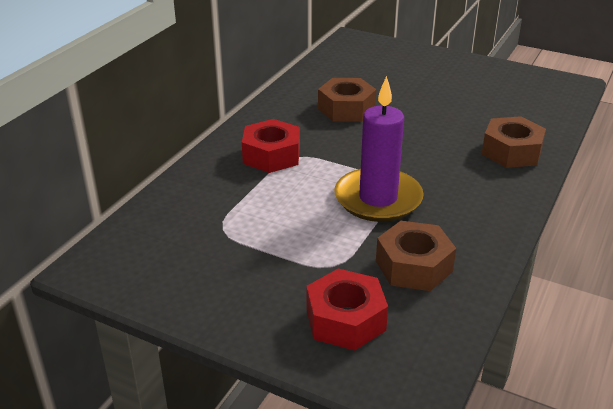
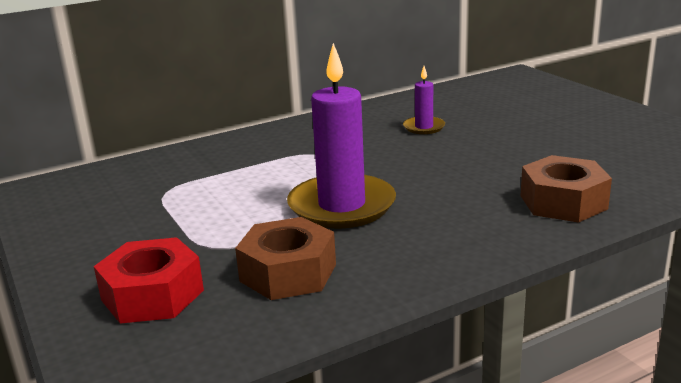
camera: 35 degrees right, 10 degrees down
red nut [242,119,300,173] -> none
brown nut [318,78,376,122] -> purple candle [403,66,445,134]

